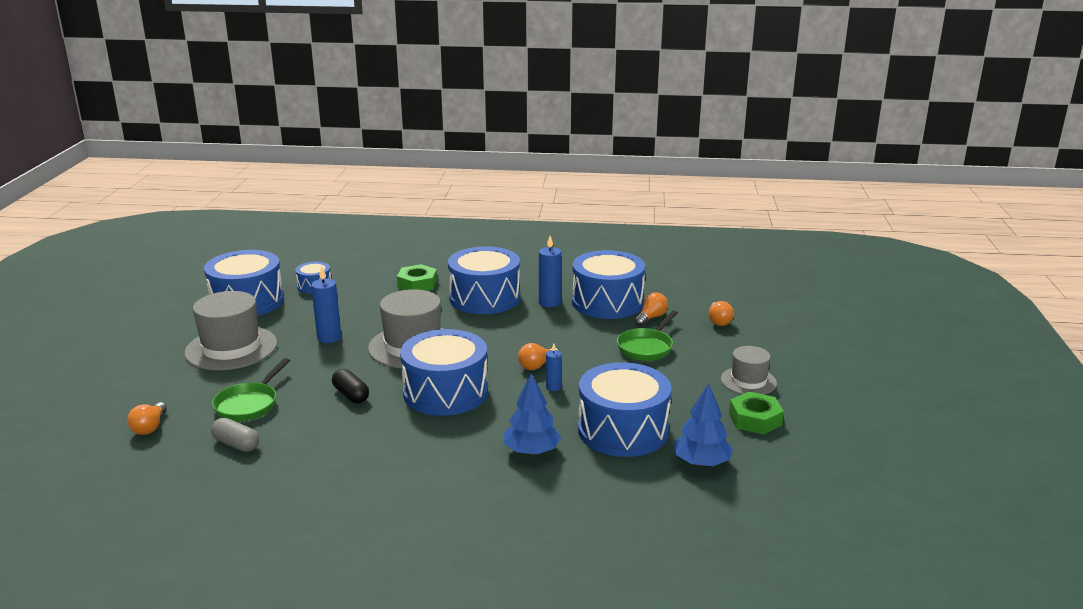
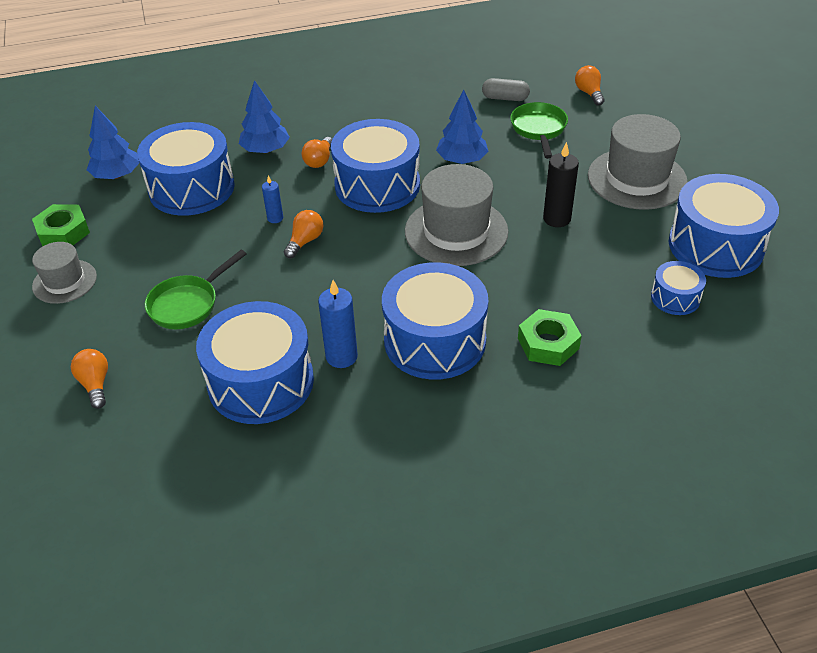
camera: 160 degrees right, 20 degrees up
blue candle [311,266,341,343] -> black candle [543,142,579,227]
black capsule [332,369,369,403] -> blue tree [436,90,488,164]
green pan [617,310,678,361] -> green pan turned 150 degrees counterclockwise [145,250,246,329]
orange light bulb [635,292,668,326] -> orange light bulb moved to [302,137,332,168]

